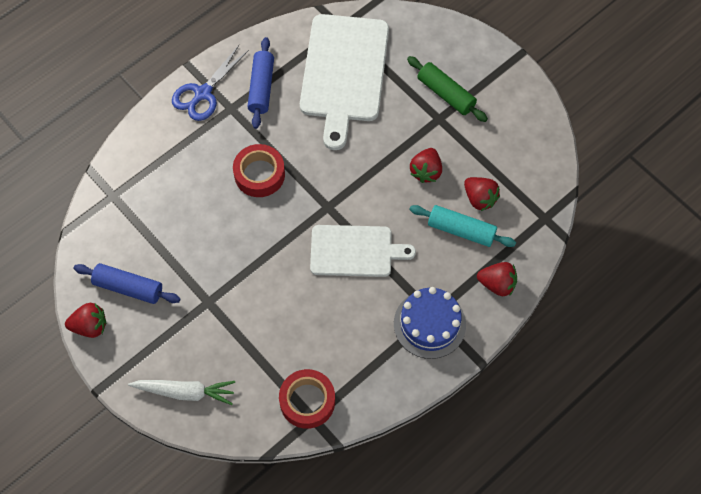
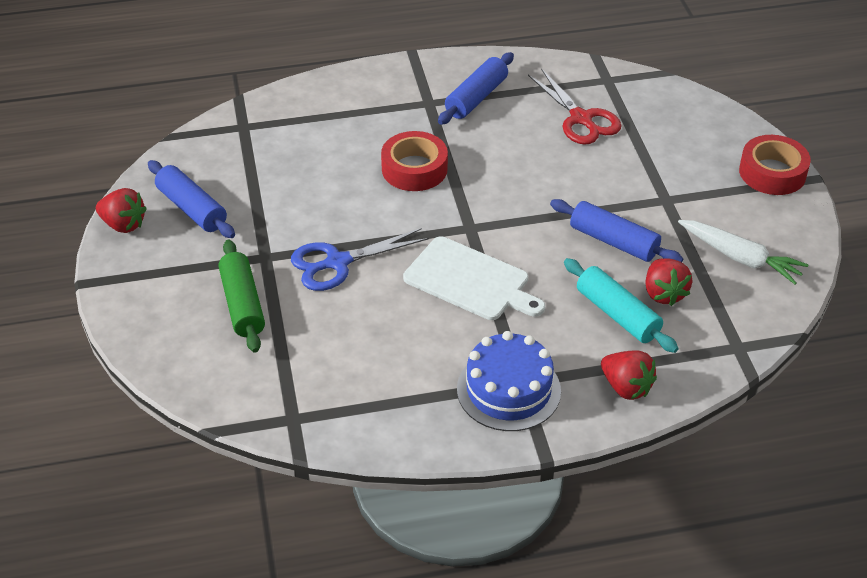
camera: 30 degrees right, 20 degrees down
white carrot [128,380,235,405] -> white carrot moved to [678,220,809,284]
blue scissors [172,45,249,121] -> blue scissors moved to [291,228,429,291]
red tape [279,369,335,429] -> red tape moved to [739,135,811,195]
white cutting board [300,14,389,150] -> red scissors [528,68,622,145]
green rolling pin [407,56,488,122] -> green rolling pin moved to [219,240,265,353]
red strawberry [410,148,442,183] -> blue rolling pin [550,199,683,262]

